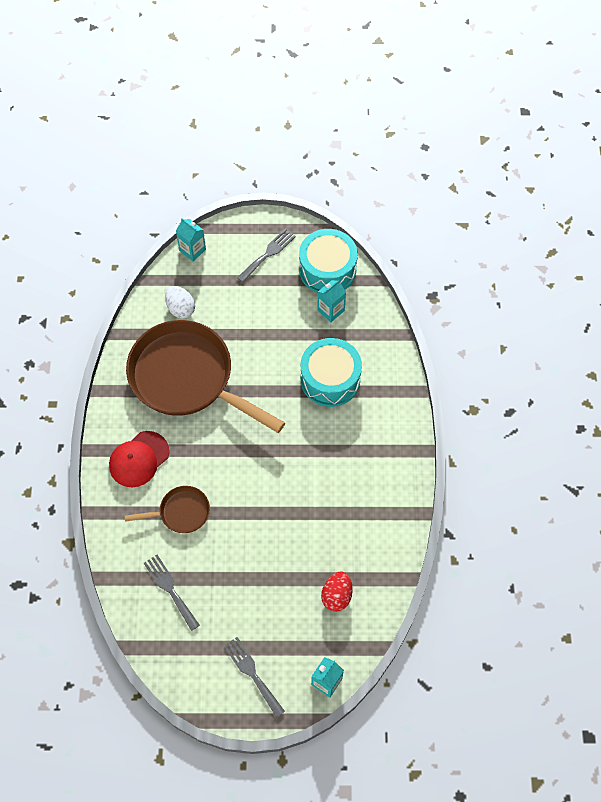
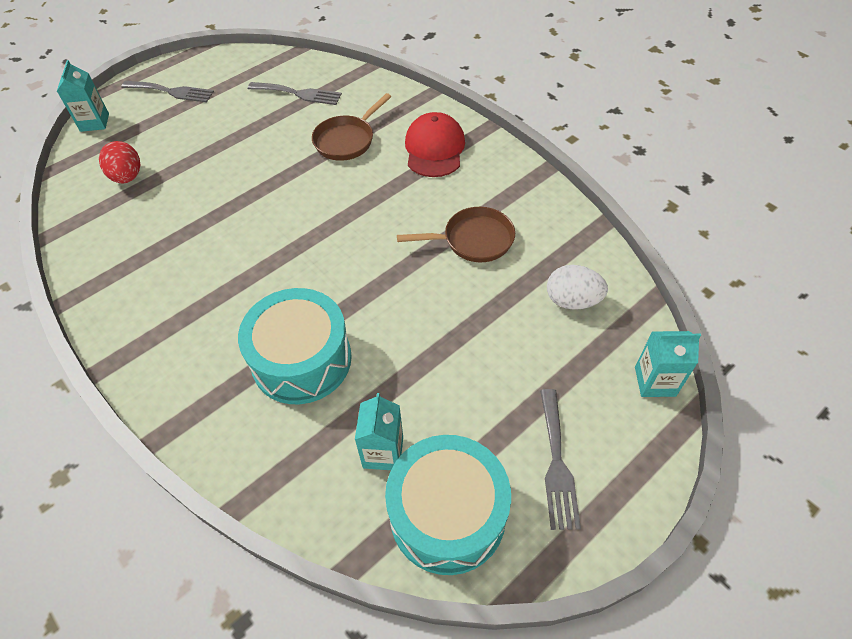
camera: 140 degrees right, 10 degrees down
brown pan [126,320,285,433] -> brown pan [397,207,515,262], size x0.46

